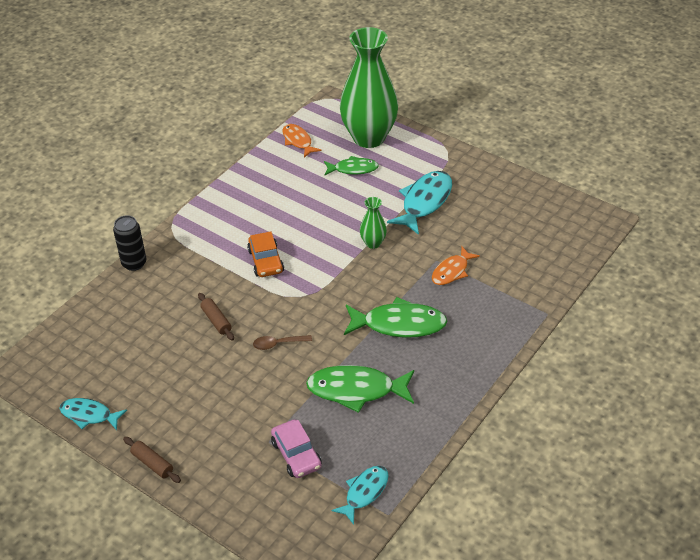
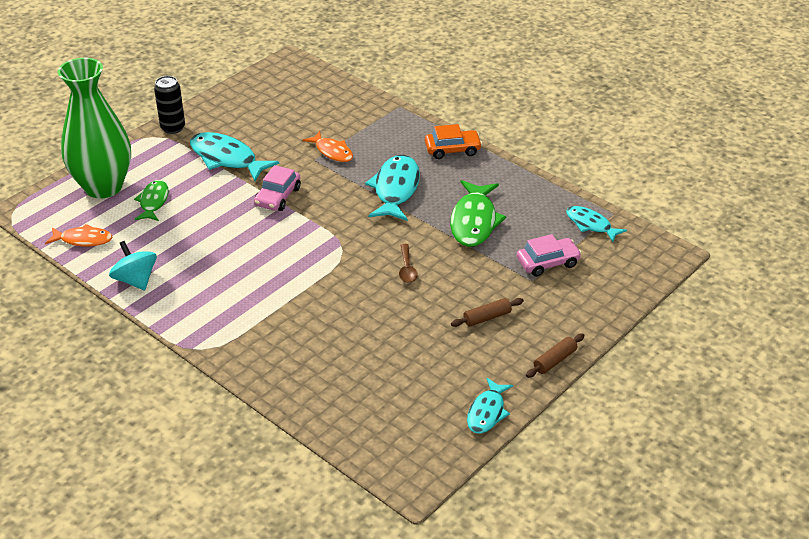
camera: 85 degrees left, 5 degrees down
black can [113,216,146,271] -> black can moved to [154,76,185,134]
brown rolling pin [198,293,234,341] -> brown rolling pin moved to [451,298,524,327]
orange car [247,231,284,277] -> orange car moved to [425,124,482,159]
orange fish [283,124,322,158] -> orange fish turned 150 degrees counterclockwise [45,224,112,246]
green fish [344,297,447,338] -> turquoise fish [365,155,420,221]
green vase [360,197,387,249] -> pink car [254,165,301,211]
none -> turquoise spinning top [109,241,157,290]

